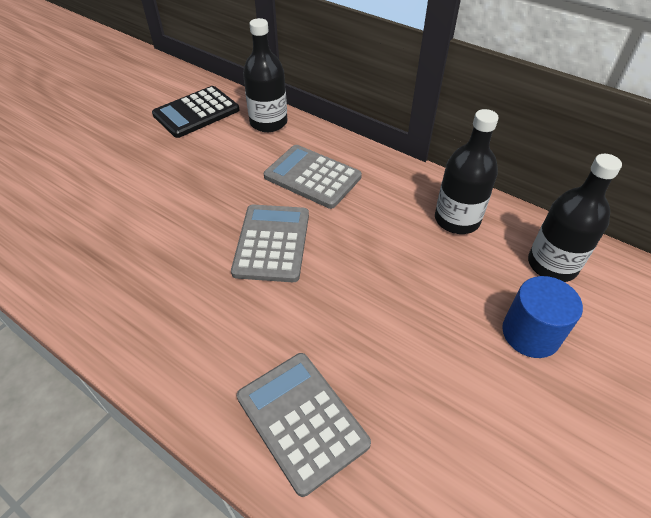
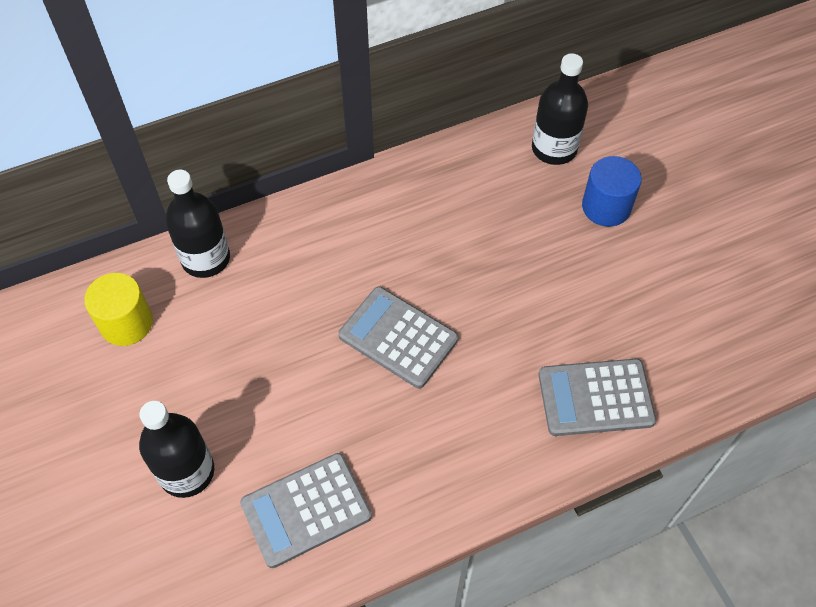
camera: 60 degrees left, 10 degrees up
black calculator [152,86,239,138] -> yellow cylinder [84,273,153,346]
grey calculator [264,145,362,209] -> grey calculator moved to [240,453,372,568]
black bottle [435,109,499,234] -> black bottle moved to [139,401,214,498]

